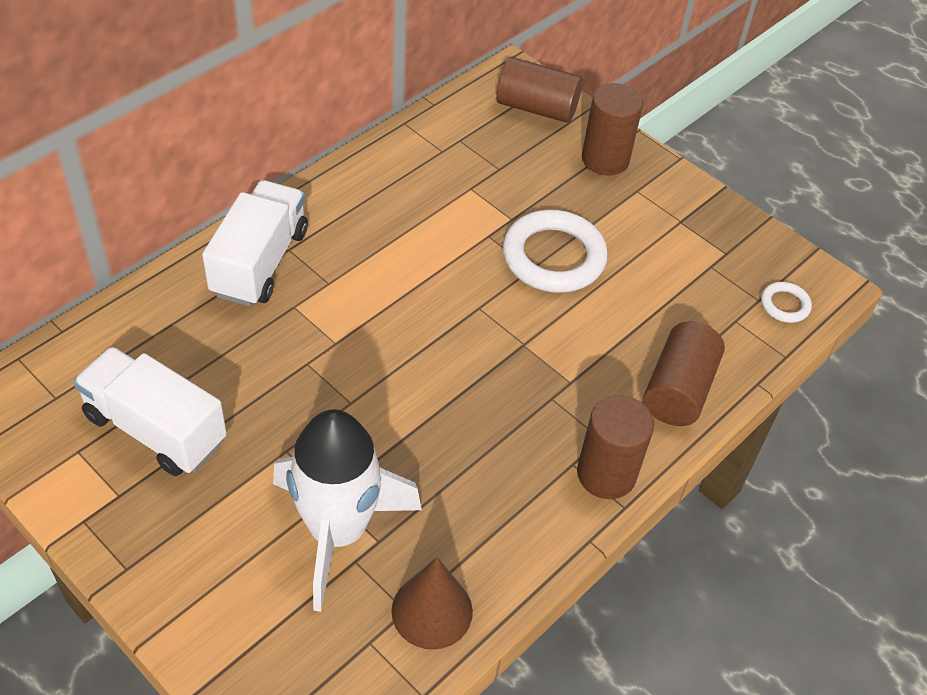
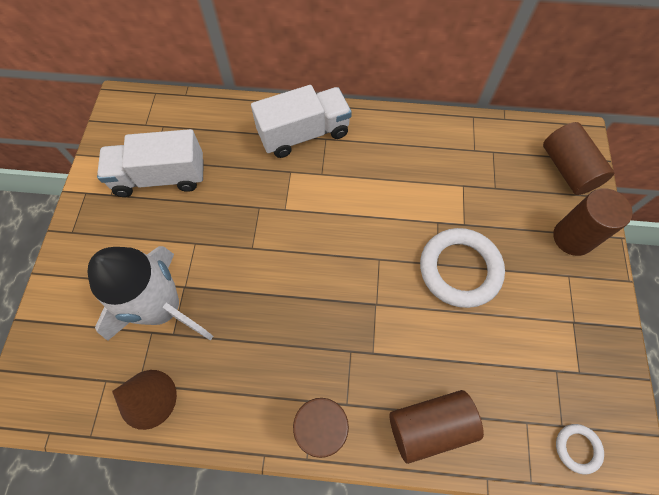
camera: 55 degrees right, 15 degrees up
white truck [73,346,227,476] -> white truck turned 90 degrees counterclockwise [97,129,203,197]

